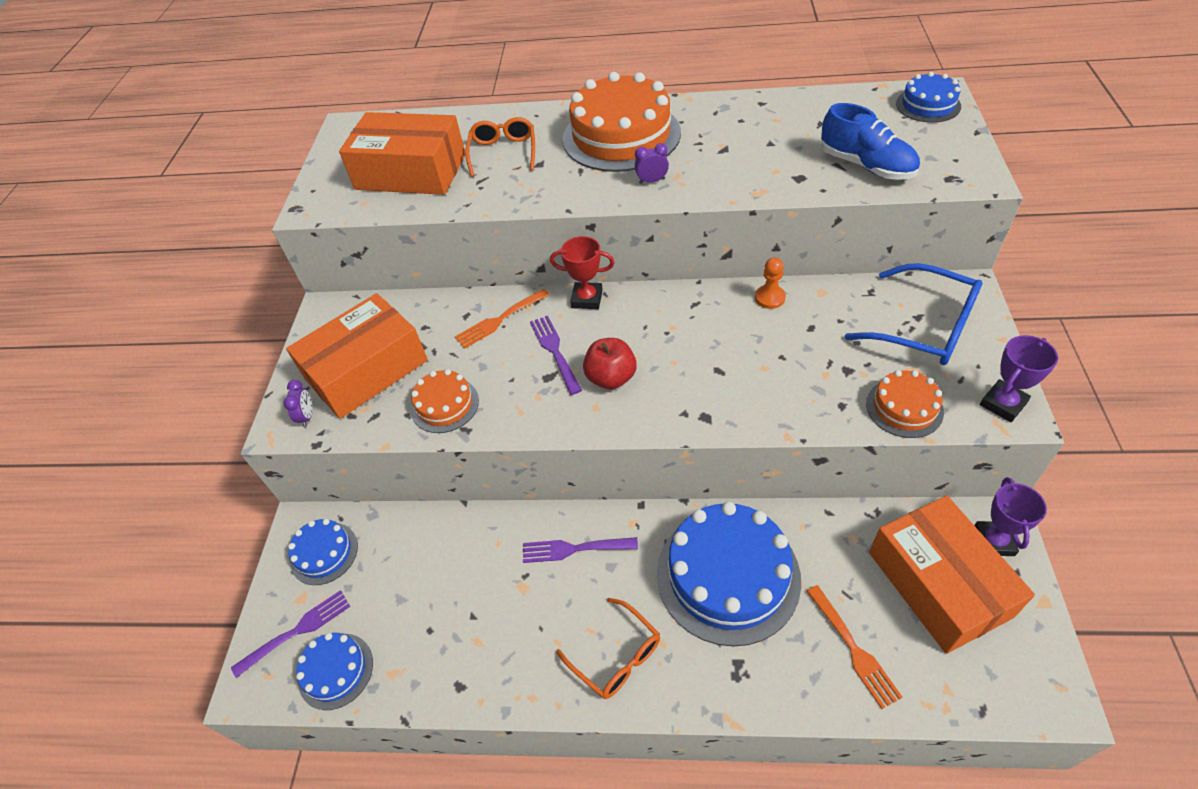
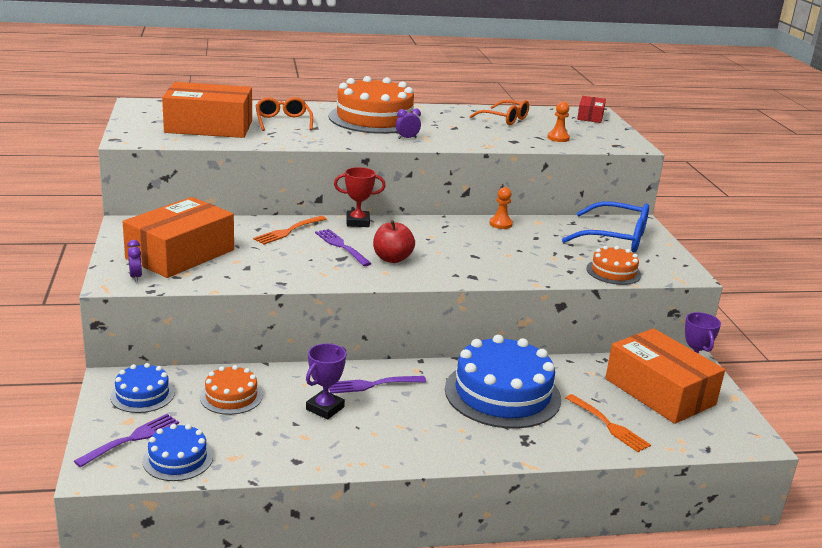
camera: 20 degrees left, 25 degrees down
orange cake [411,369,479,433] -> orange cake moved to [200,365,263,415]
orange glasses [556,598,660,699] -> orange glasses moved to [470,100,529,125]
blue shoe [821,103,920,180] -> orange pawn [547,102,570,142]
blue cake [896,72,961,123] -> red box [577,96,606,123]
purple trophy [980,335,1058,422] -> purple trophy moved to [306,343,347,419]

